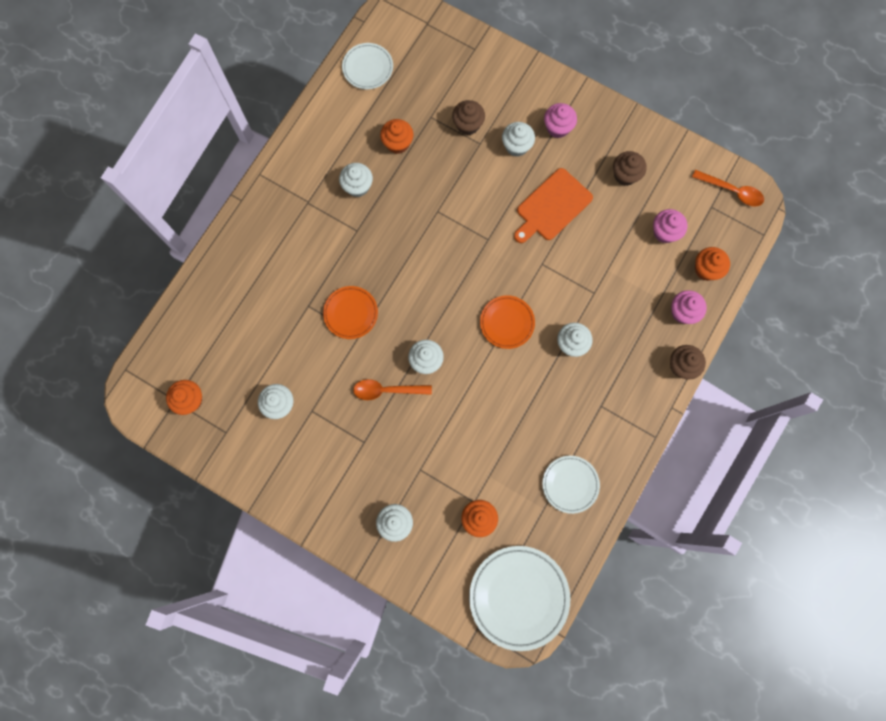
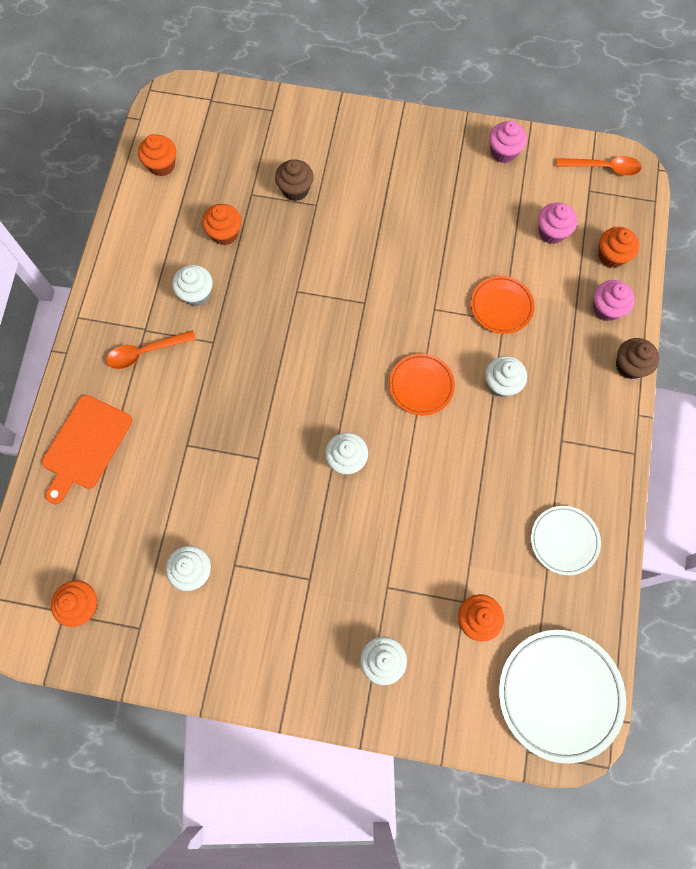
camera: 20 degrees left, 5 degrees down
orange plate [323,286,378,339] -> orange plate moved to [471,276,535,334]
white plate [342,43,393,89] -> orange cupcake [138,134,176,176]
orange spoon [353,379,432,400] -> orange spoon moved to [106,330,196,369]
white cupcake [502,122,535,157] -> none
orange cutting board [514,168,593,243] -> orange cutting board moved to [42,395,132,504]
pink cupcake [544,103,577,138] -> pink cupcake moved to [489,121,527,163]
brown cupcake [613,151,647,186] -> none

